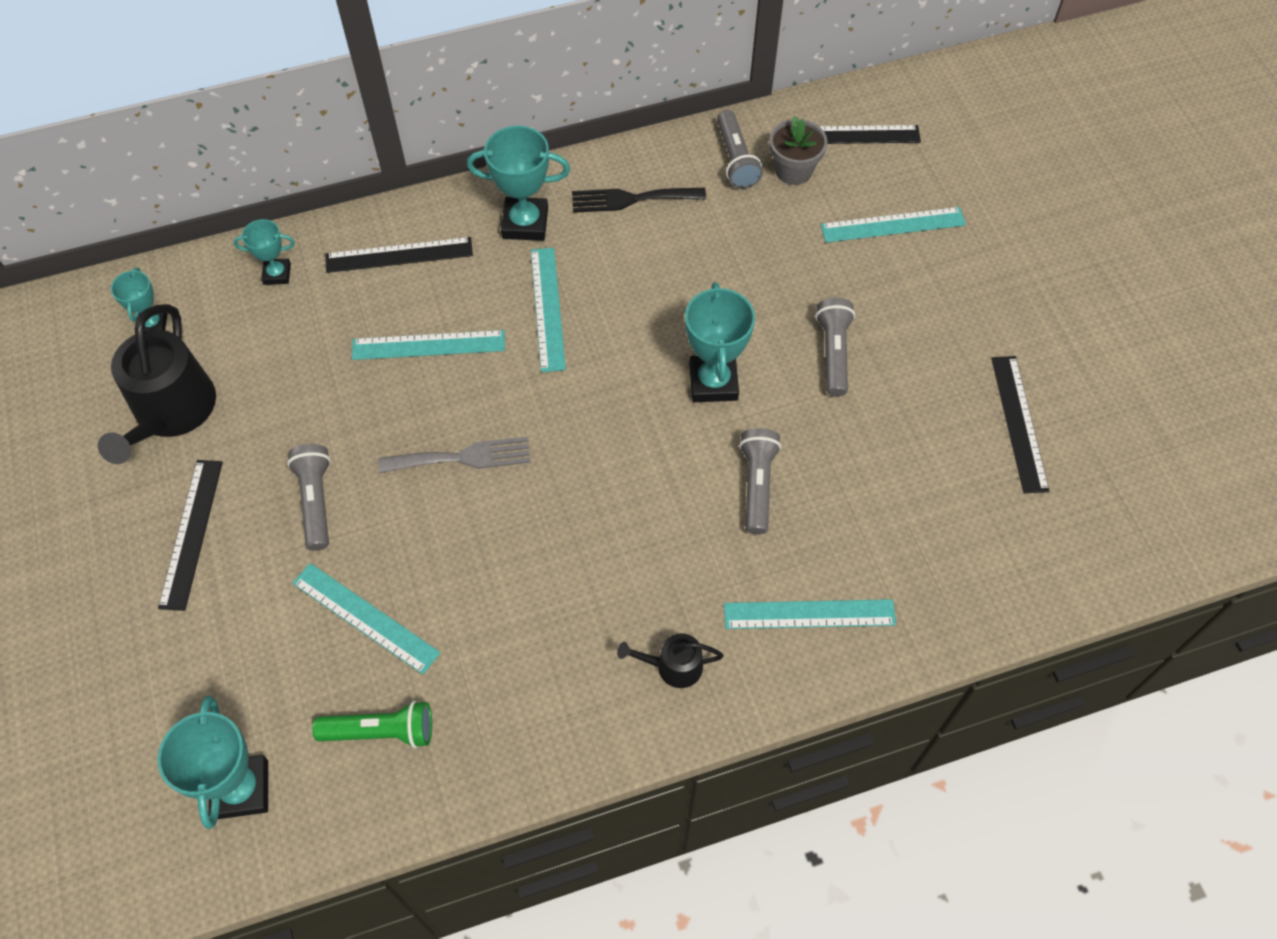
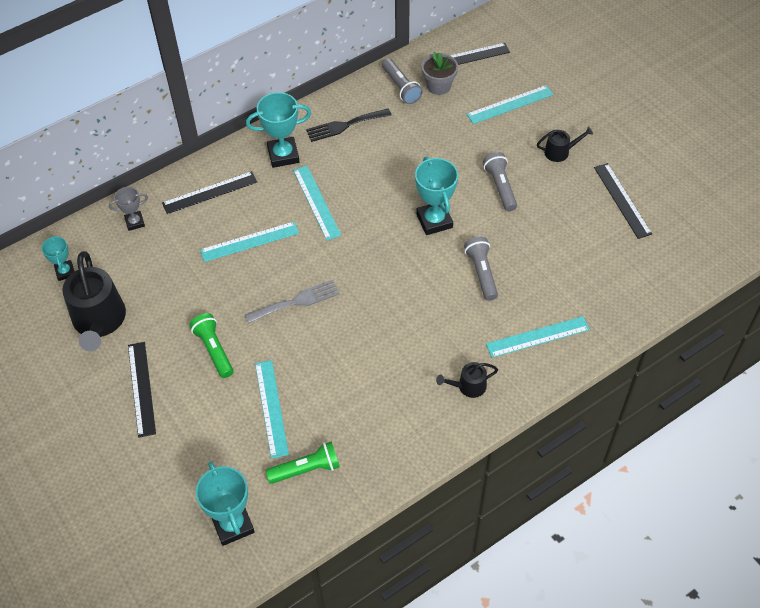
camera: 15 degrees left, 5 degrees down
turquoise trophy [233,219,295,285] -> grey trophy [109,187,148,231]
grey flashlight [287,444,331,551] -> green flashlight [189,313,233,378]
turquoise ruler [292,563,441,674] -> turquoise ruler turned 60 degrees clockwise [255,360,289,459]
none -> black watering can [537,127,593,162]

